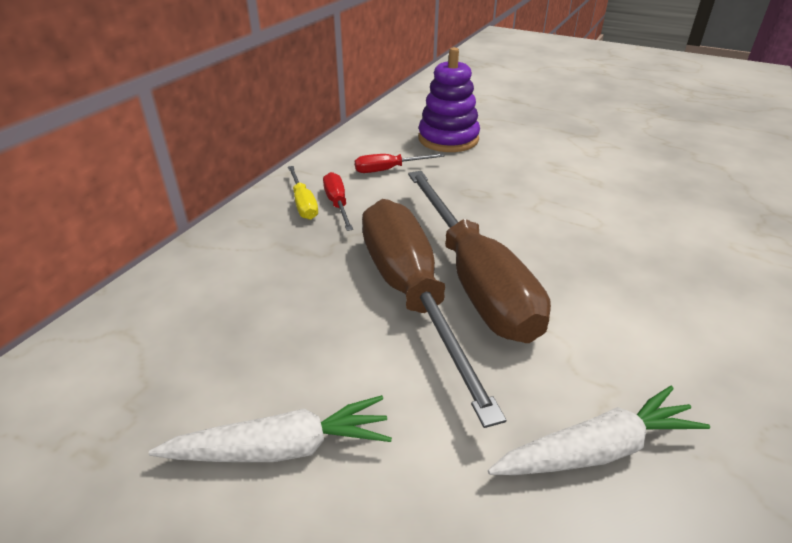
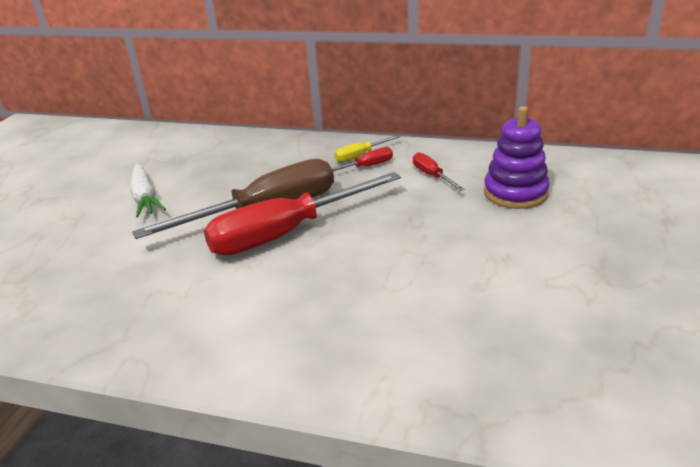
camera: 80 degrees right, 5 degrees down
brown screwdriver [408,171,551,343] -> red screwdriver [204,172,401,255]
white carrot [488,386,710,475] -> none

